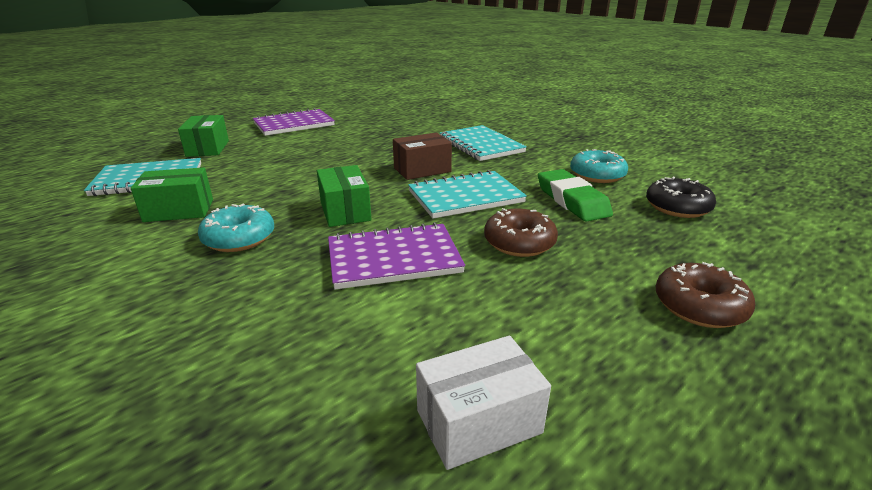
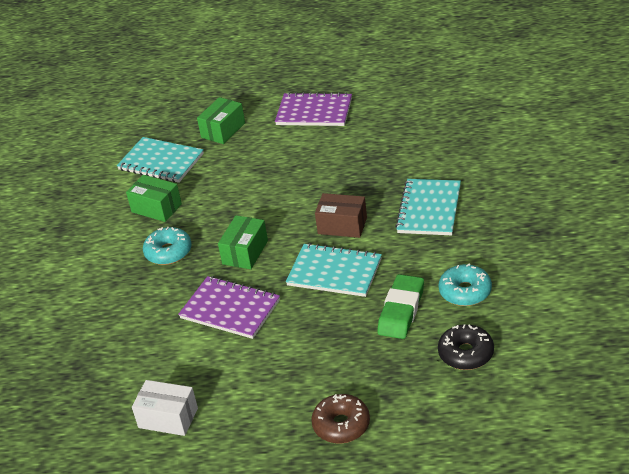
camera: 45 degrees right, 10 degrees up
brown donut [484,208,558,257] -> none

